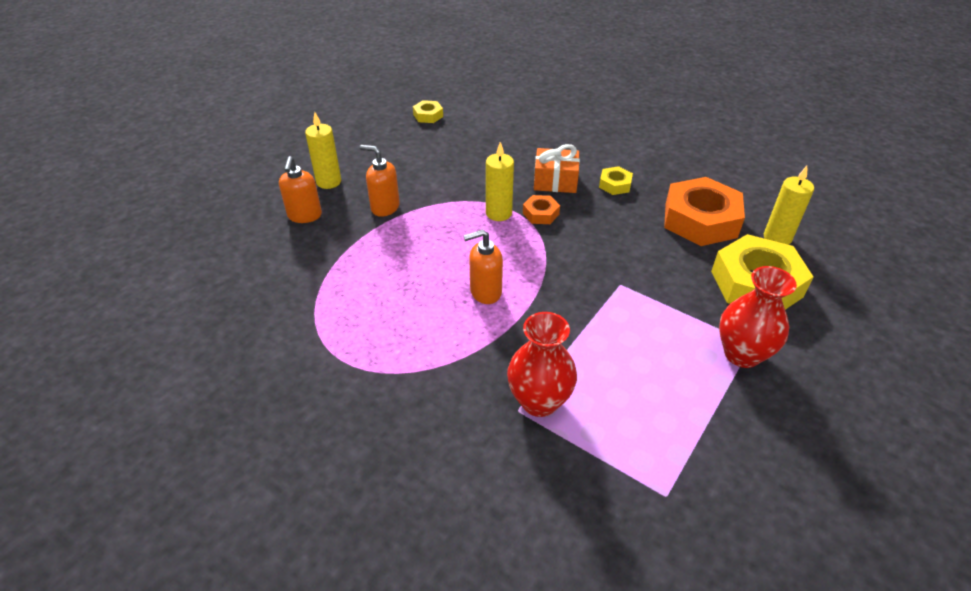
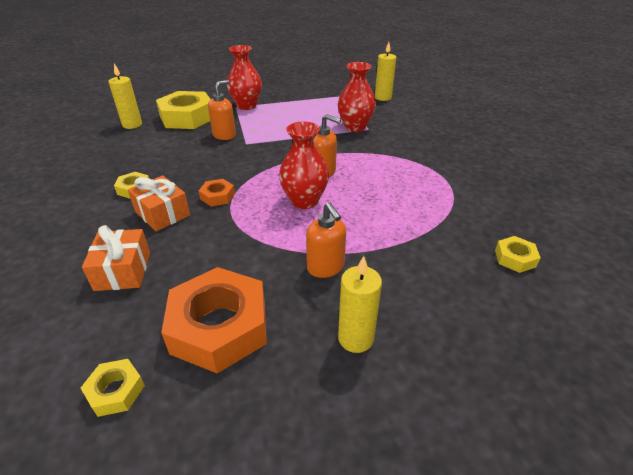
camera: 140 degrees left, 5 degrees down
orange soap dispenser [279,156,322,223] -> orange soap dispenser moved to [208,80,236,140]
yellow candle [486,142,514,221] -> yellow candle moved to [375,42,396,101]
orange nut [664,177,745,246] -> orange nut moved to [161,267,267,373]
none -> orange gift [82,225,150,291]
none -> red vase [279,122,329,209]
none -> yellow nut [495,236,541,273]

